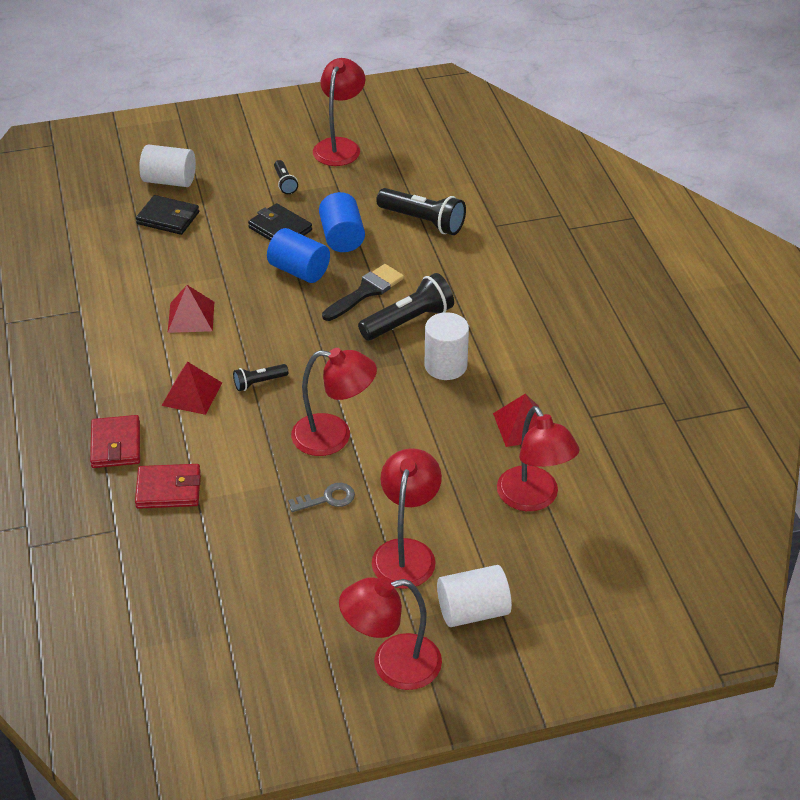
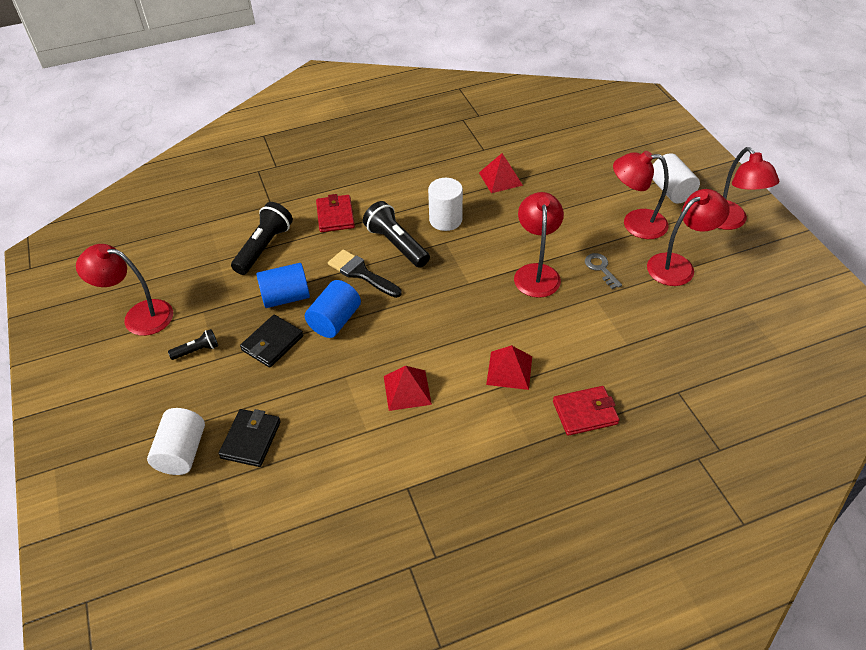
camera: 95 degrees left, 5 degrees up
red wallet [135,464,201,509] -> red wallet moved to [316,194,355,232]
black flashlight [233,364,288,391] -> none
red lamp [497,406,580,511] -> red lamp moved to [647,189,730,286]

